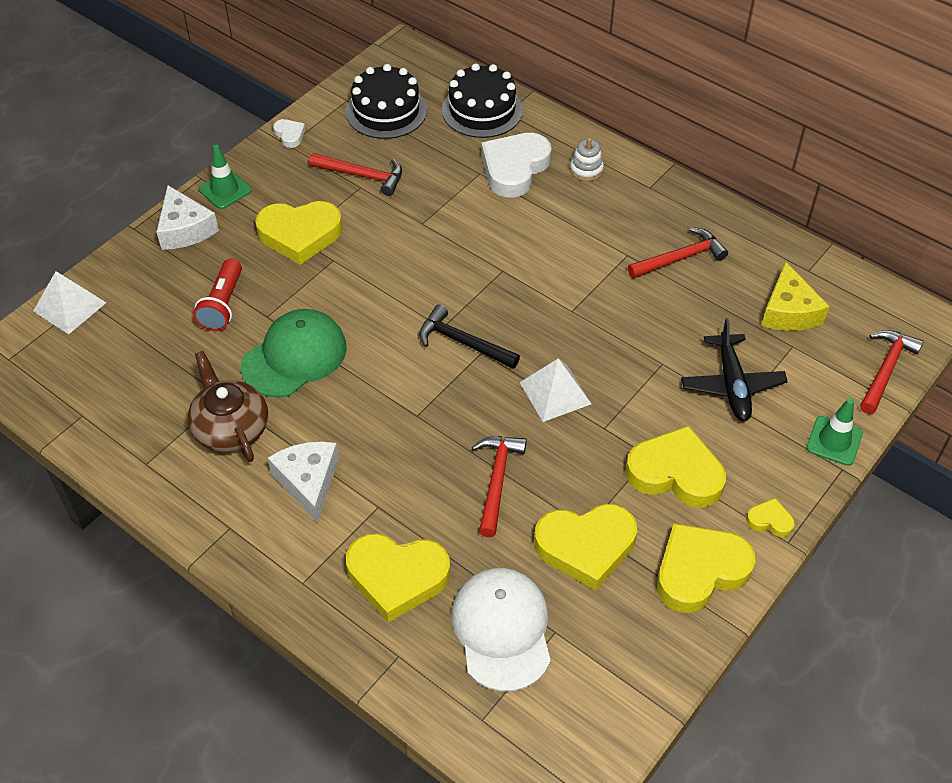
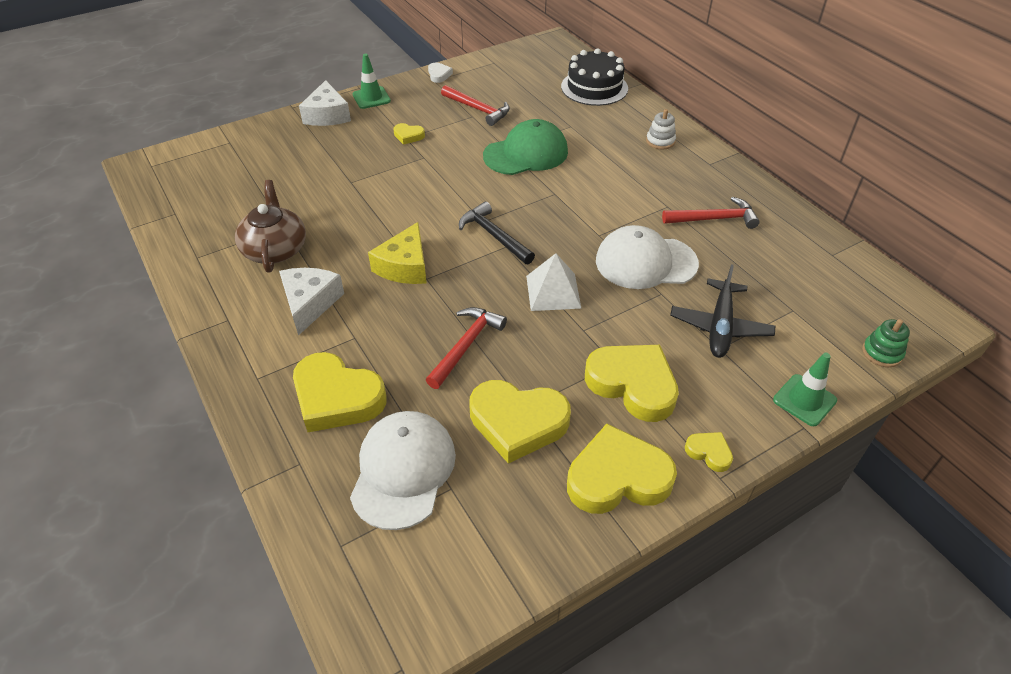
camera: 20 degrees right, 5 degrees down
white pyramid [33,271,106,334] -> none
red flashlight [193,258,242,331] -> none
green cap [241,309,347,398] -> green cap moved to [483,119,568,175]
yellow heart [255,201,343,265] -> yellow heart [393,123,425,145], size x0.46
black cake [346,64,427,139] -> none
white heart [481,133,551,198] -> none
yellow cheese [761,262,830,331] -> yellow cheese moved to [368,222,427,284]
red hammer [860,330,924,414] -> green stacking toy [862,319,910,367]
none -> white cap [596,225,699,289]

